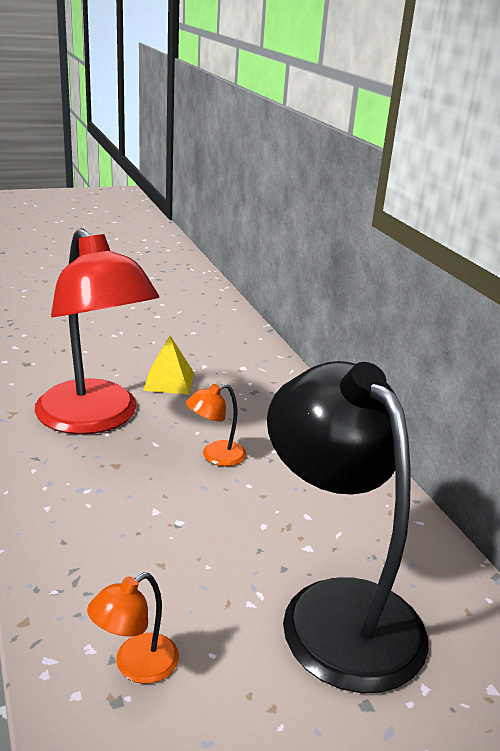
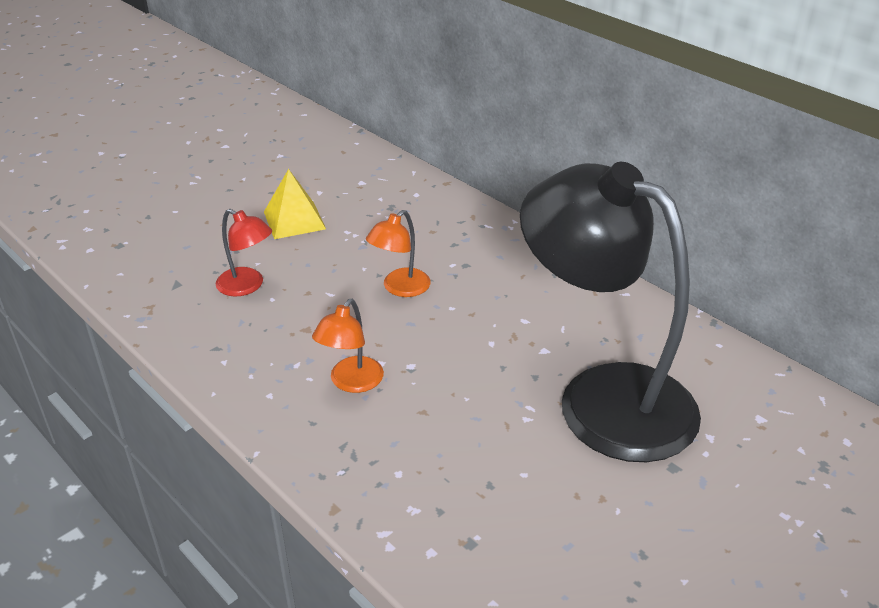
camera: 20 degrees left, 10 degrees up
red lamp [35,228,159,435] -> red lamp [216,209,272,296], size x0.40
orange lamp [87,573,179,684] -> orange lamp moved to [312,299,384,393]

